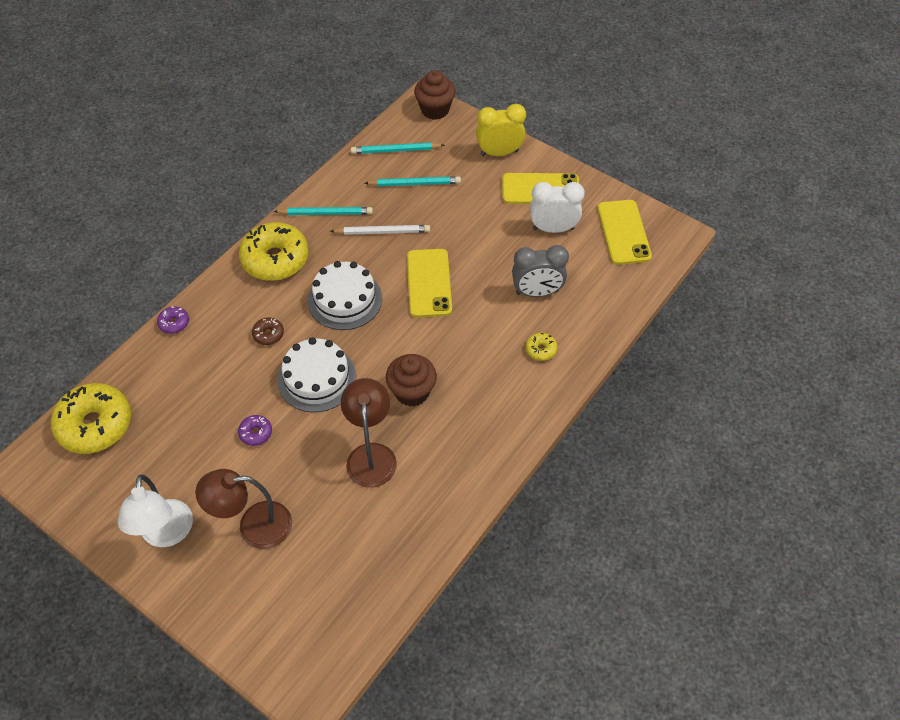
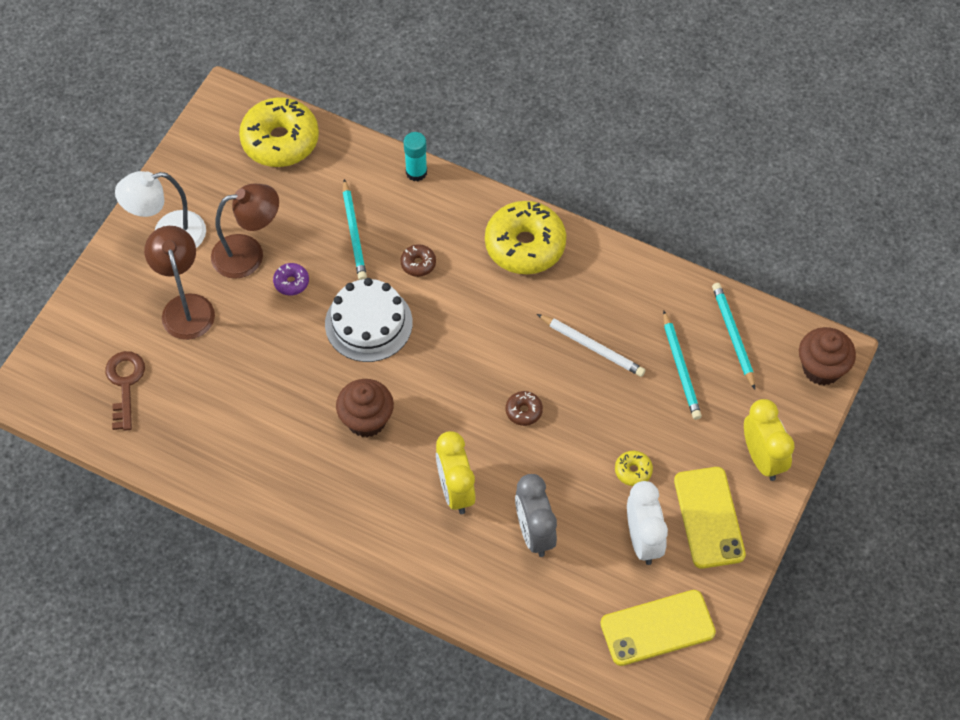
camera: 80 degrees right, 5 degrees up
purple donut [157,306,189,334] -> turquoise glue stick [404,132,427,181]
turquoise pencil [274,207,373,215] -> turquoise pencil moved to [343,179,367,280]
white cake [308,261,382,330] -> none
white pencil [330,225,430,235] -> white pencil turned 45 degrees counterclockwise [537,314,645,377]
brown lamp [341,378,397,488] -> brown lamp moved to [211,183,279,279]
yellow phone [407,249,452,317] -> brown donut [506,391,543,426]
yellow donut [525,333,558,361] -> yellow donut moved to [615,451,653,486]
none -> brown key [105,351,145,431]
none -> yellow clock [436,431,476,514]

